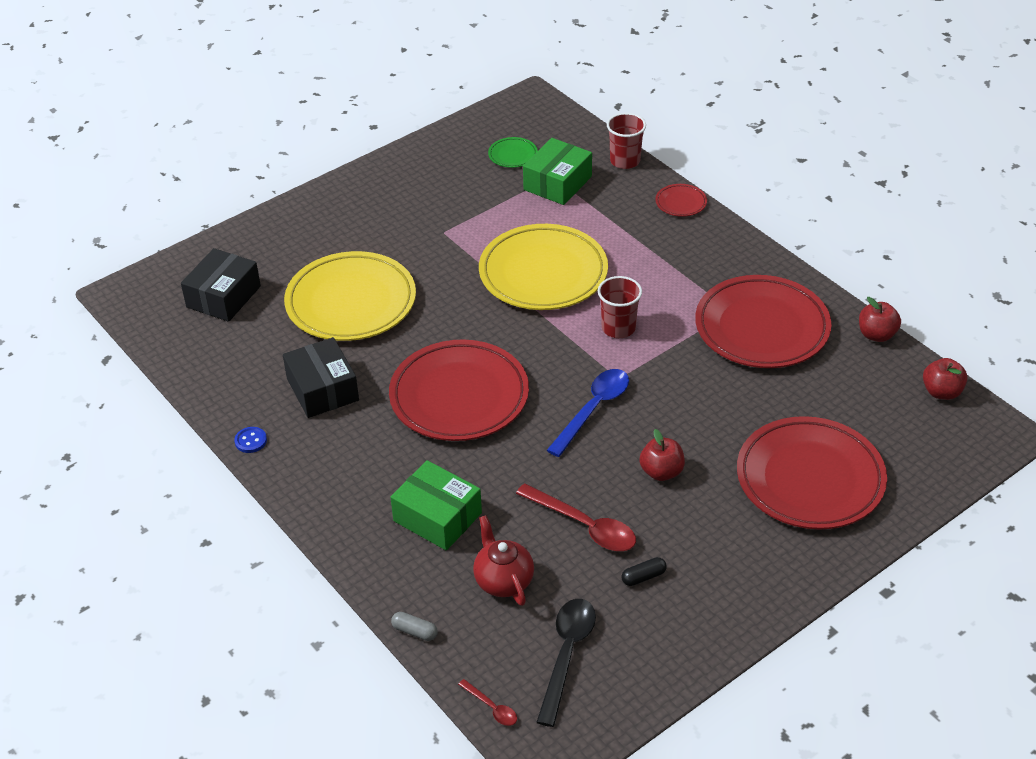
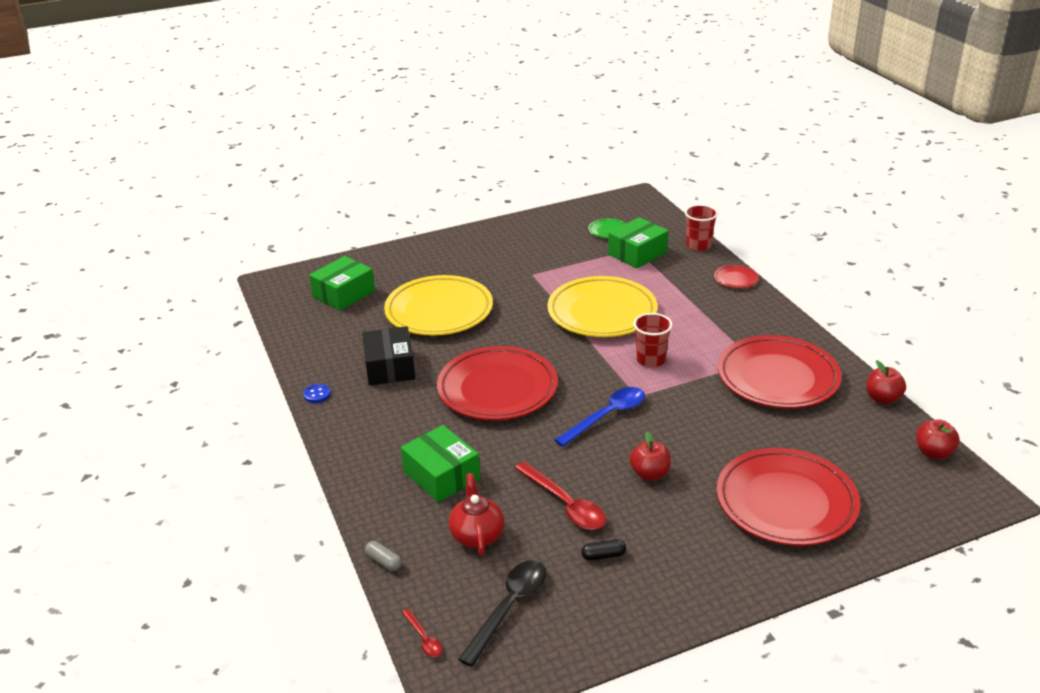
camera: 15 degrees right, 10 degrees down
black box [181,248,261,322] -> green box [309,256,375,311]

